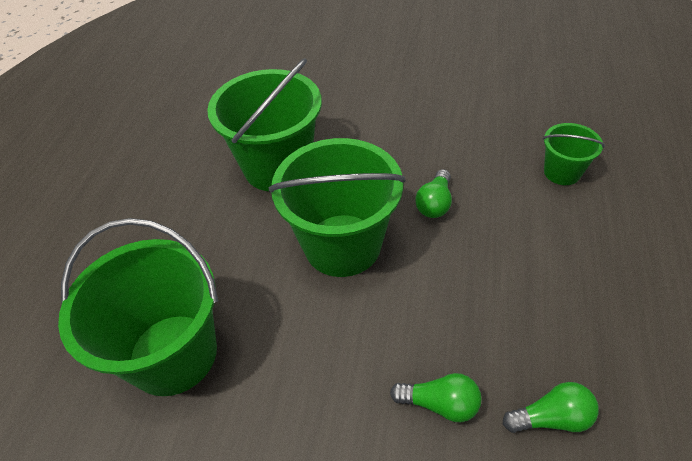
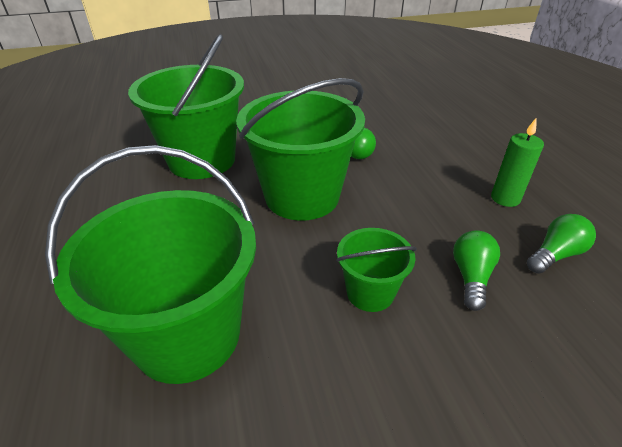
camera: 30 degrees left, 10 degrees down
green light bulb [390,373,482,422] -> green light bulb turned 60 degrees counterclockwise [453,230,500,311]
green bucket [543,123,605,185] -> green bucket moved to [336,228,417,312]
none -> green candle [491,118,544,207]

